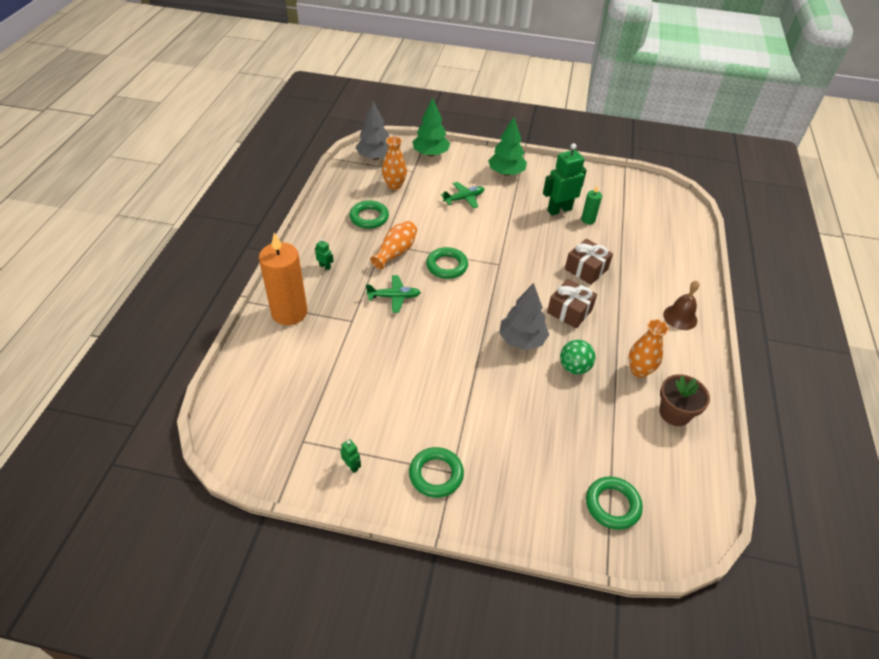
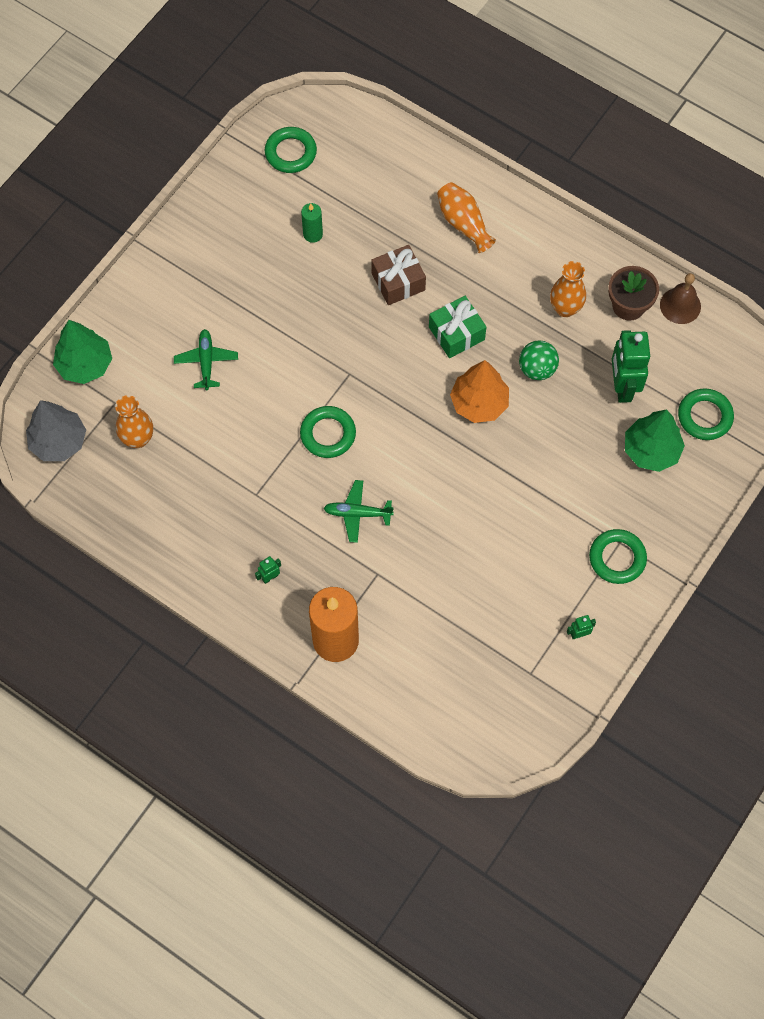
camera: 65 degrees left, 20 degrees up
green ring [349,200,389,229] -> green ring moved to [265,127,317,173]
green plane [366,275,421,313] -> green plane turned 105 degrees counterclockwise [324,480,394,543]
orange vase [370,221,417,270] -> orange vase moved to [437,182,496,253]
green tree [488,117,527,176] -> green tree moved to [625,409,685,472]
grey tree [499,283,549,350] -> orange tree [450,360,509,423]
green robot [543,143,587,216] -> green robot moved to [612,330,650,403]
brown gift [547,279,597,328] -> green gift [429,296,486,358]
brown bell [663,281,699,330] -> brown bell moved to [660,273,701,324]

